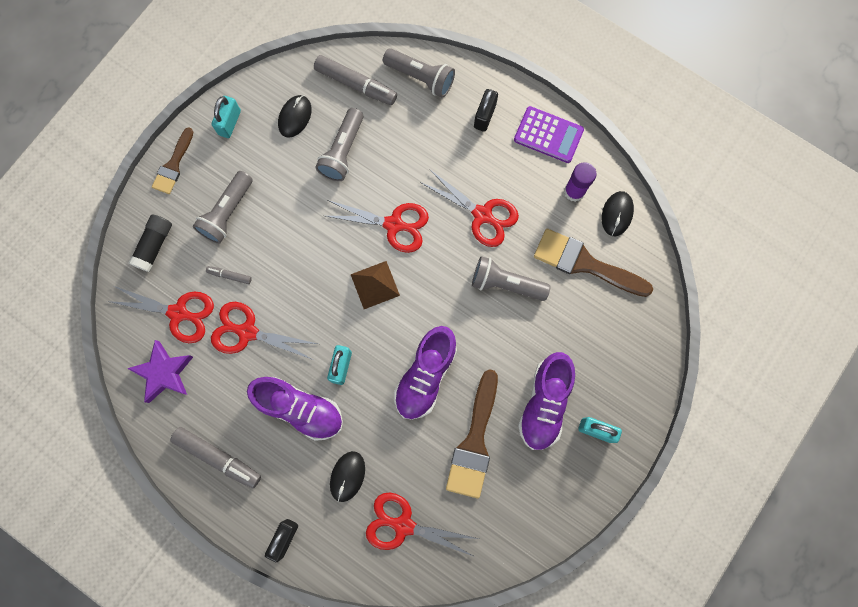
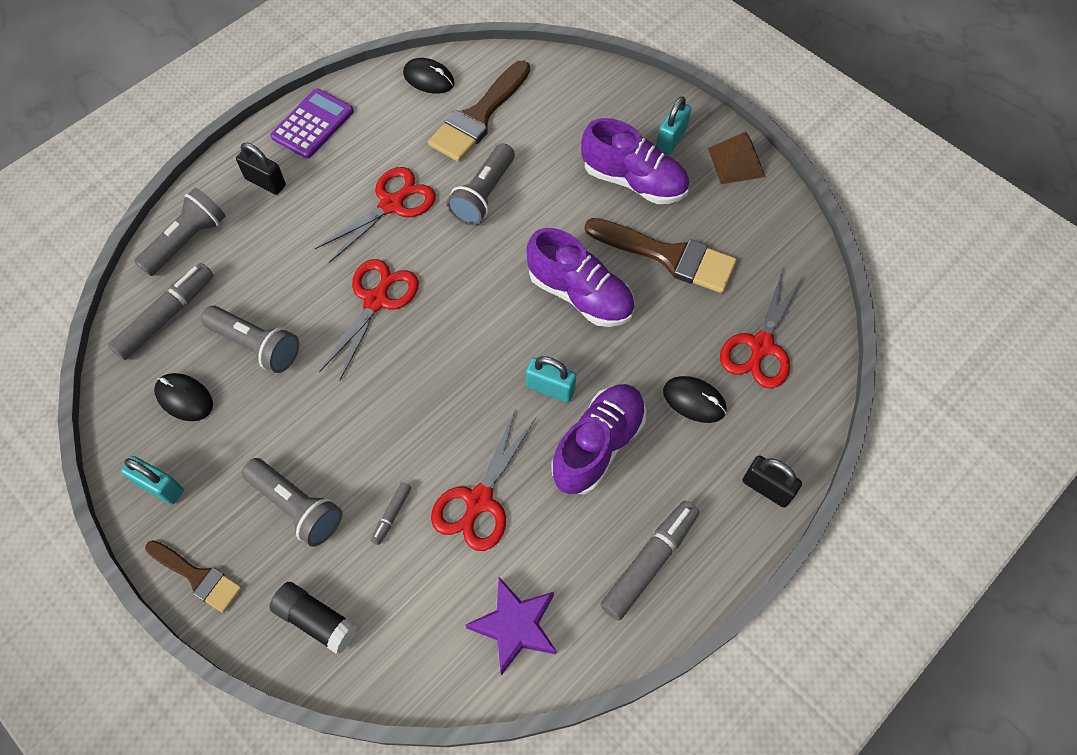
camera: 80 degrees left, 15 degrees down
red scissors [107,285,214,343] -> none
brown pyramid [350,261,400,309] -> brown pyramid moved to [708,131,766,184]
purple glue stick [564,162,597,202] -> none

